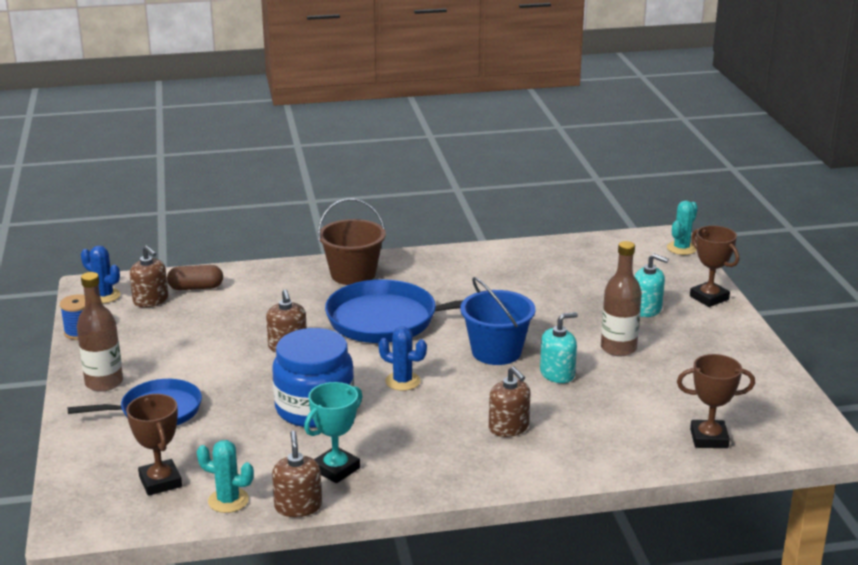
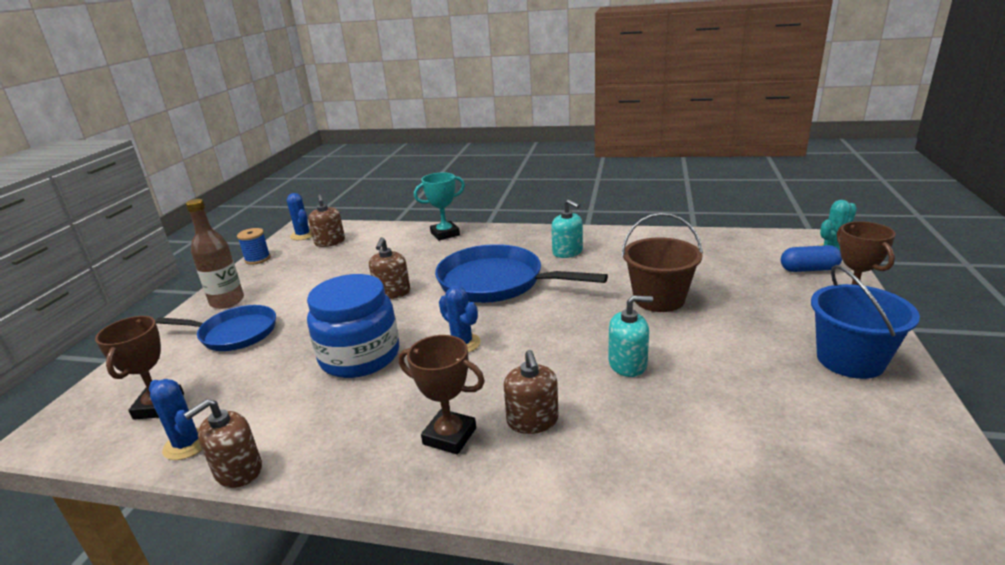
camera: 25 degrees right, 0 degrees up
brown capsule [167,265,223,290] -> none
turquoise cactus [197,440,254,513] -> blue cactus [149,379,202,460]
brown soap dispenser [272,431,322,517] -> brown soap dispenser turned 150 degrees counterclockwise [184,399,262,488]
turquoise trophy [304,382,363,483] -> turquoise trophy moved to [414,173,465,241]
brown bucket [318,198,386,285] -> brown bucket moved to [622,213,703,312]
blue bucket [460,277,535,365] -> blue bucket moved to [811,265,920,379]
brown bottle [601,241,642,356] -> none
turquoise soap dispenser [634,254,669,317] -> turquoise soap dispenser moved to [551,199,583,258]
brown trophy [677,354,755,448] -> brown trophy moved to [399,335,485,454]
none -> blue capsule [781,245,842,272]

